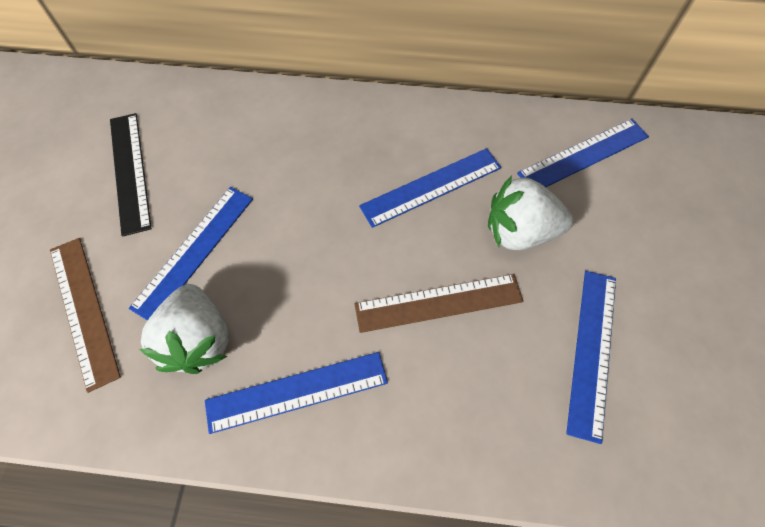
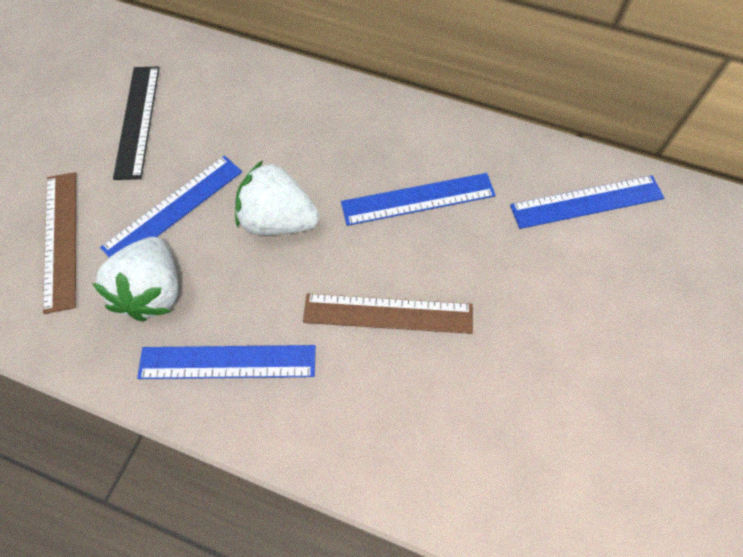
camera: 15 degrees right, 0 degrees up
white strawberry [488,175,574,250] -> white strawberry moved to [235,160,320,235]
blue ruler [566,271,616,444] -> none

